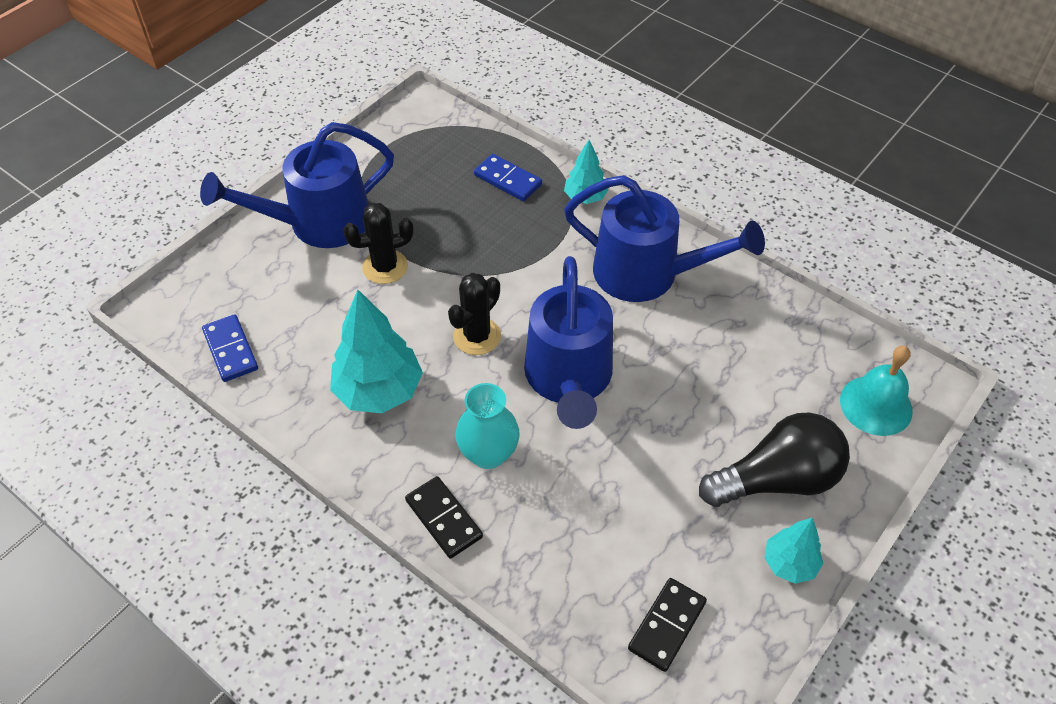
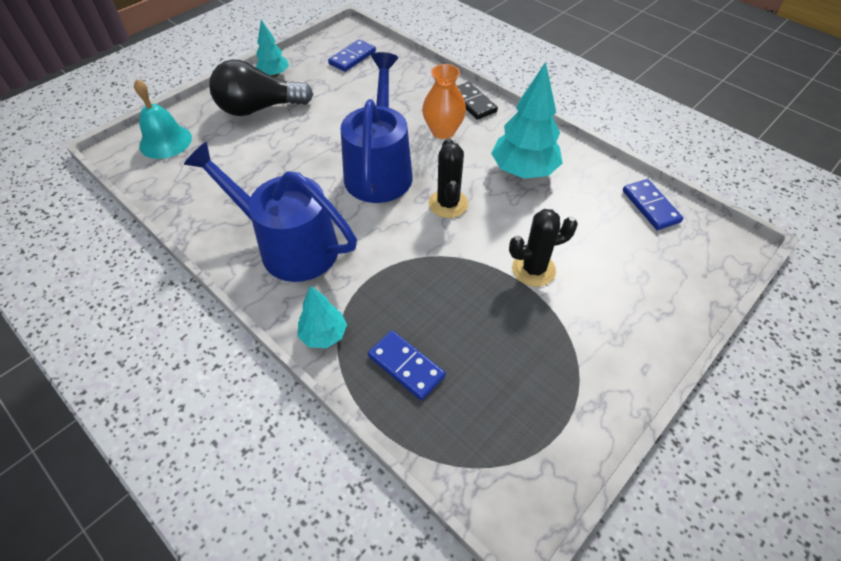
camera: 175 degrees left, 0 degrees up
blue watering can [200,122,394,248] -> none
black cactus [448,273,501,355] -> black cactus turned 45 degrees counterclockwise [429,138,468,218]
turquoise vase [455,383,520,469] -> orange vase [422,64,466,139]
black domino [628,578,707,672] -> blue domino [328,39,376,72]

